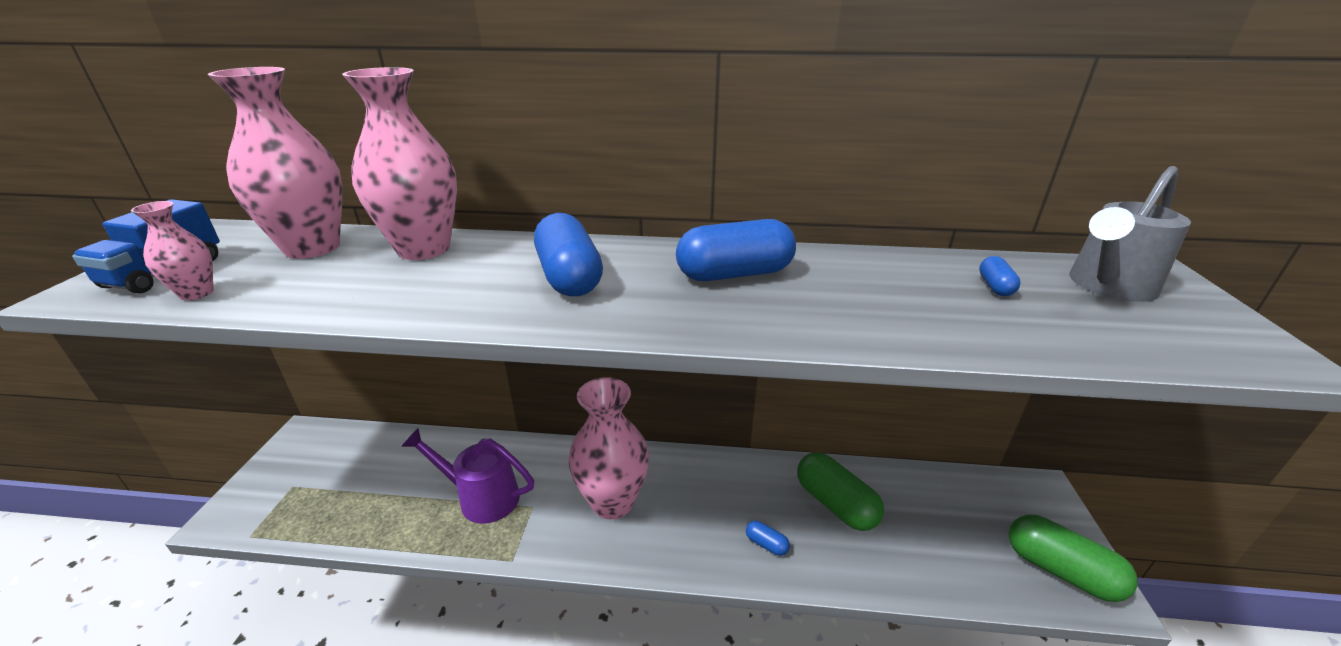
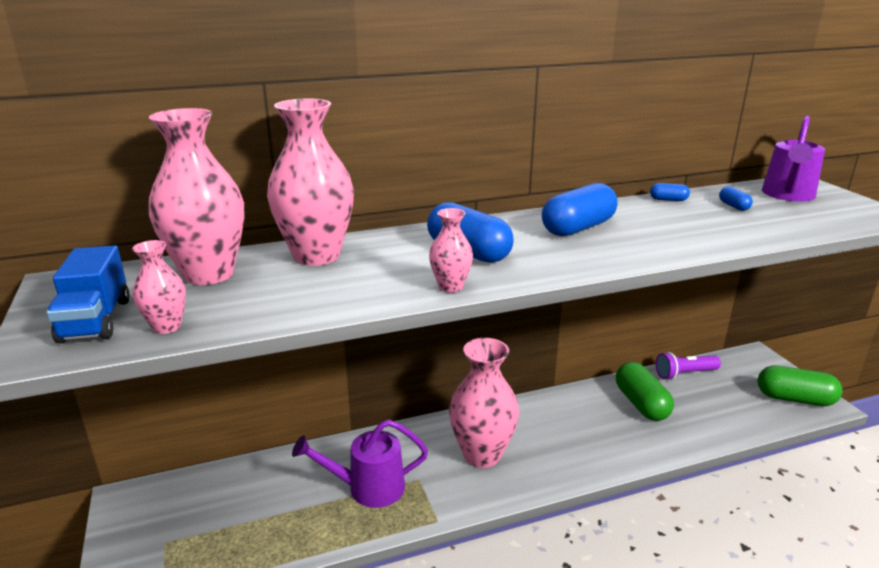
camera: 25 degrees left, 5 degrees down
blue capsule [746,521,790,556] -> blue capsule moved to [650,183,690,201]
green capsule [797,452,884,531] -> green capsule turned 45 degrees clockwise [616,362,674,421]
grey watering can [1069,166,1191,302] -> purple watering can [762,116,825,202]
none -> pink vase [429,208,473,293]
none -> purple flashlight [655,352,721,380]

